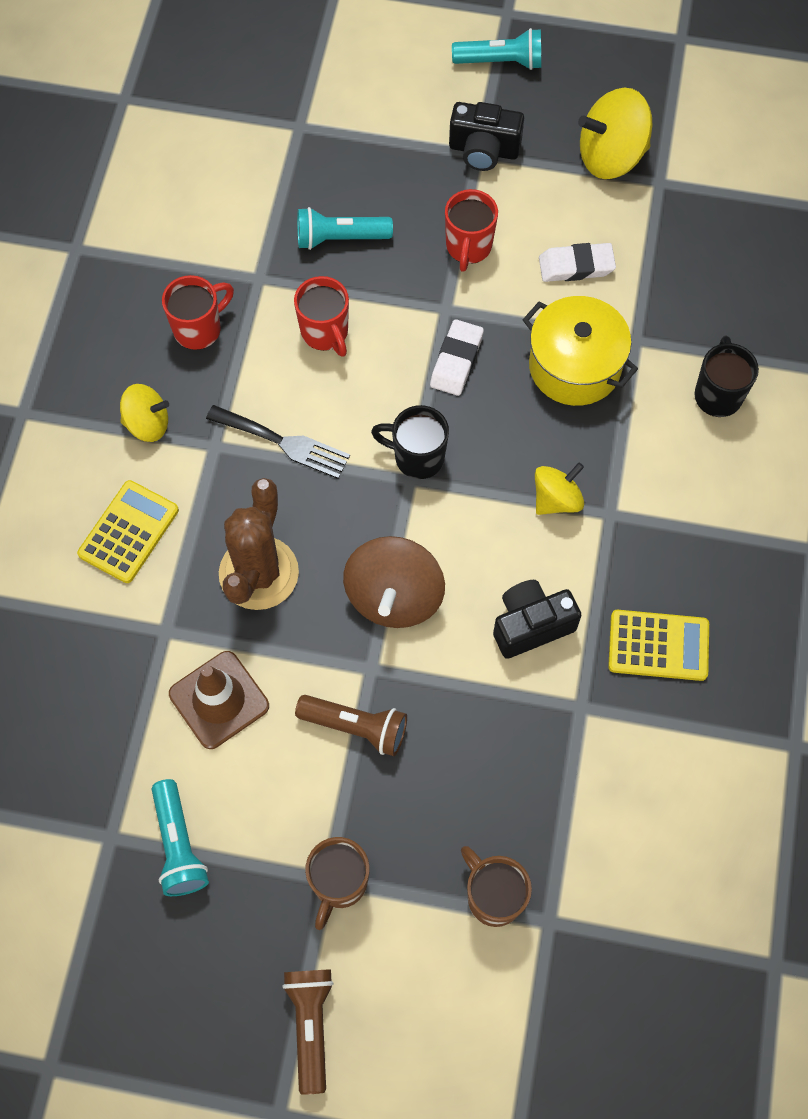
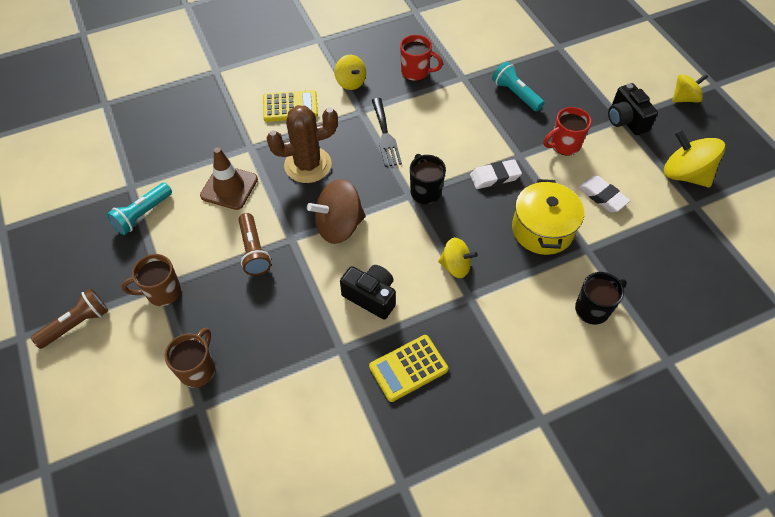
camera: 55 degrees right, 10 degrees down
red mug [294,276,349,357] -> none
turquoise flashlight [452,28,541,70] -> yellow spinning top [672,74,708,103]
yellow calculator [608,610,709,681] -> yellow calculator turned 90 degrees clockwise [369,335,448,402]

